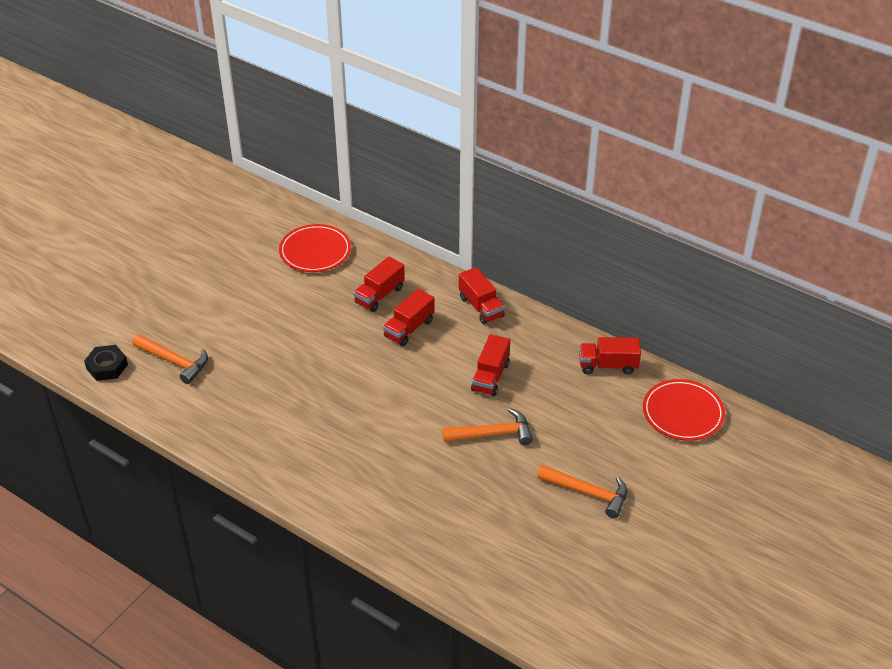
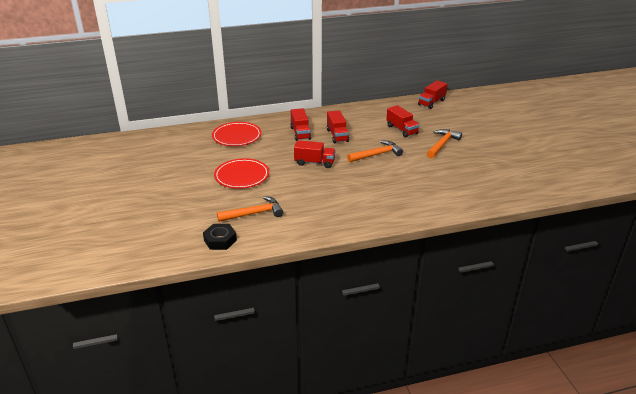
camera: 50 degrees left, 10 degrees down
red truck [459,267,505,325] -> red truck moved to [294,140,336,168]
orange hammer [537,465,627,518] -> orange hammer moved to [347,141,403,162]
red plate [643,379,725,441] -> red plate moved to [214,158,269,189]

